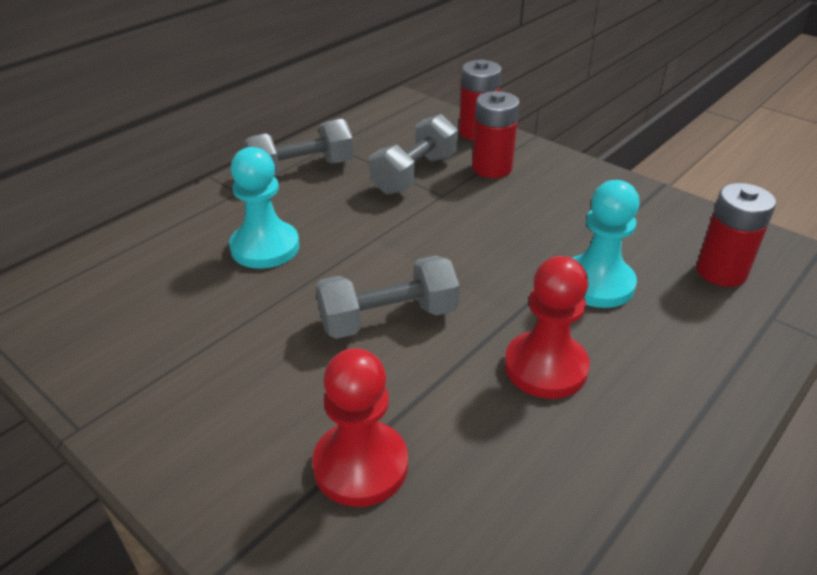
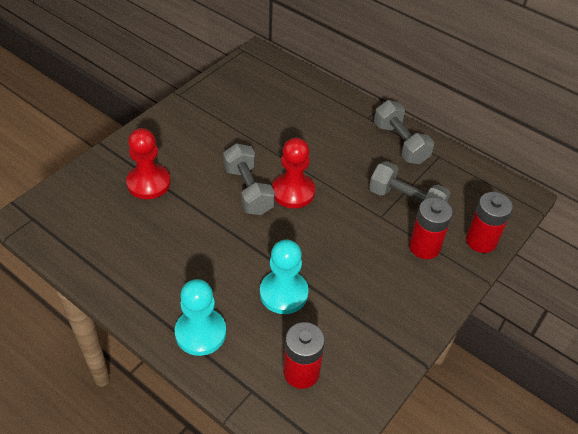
camera: 85 degrees right, 10 degrees up
turquoise pawn [229,147,299,269] -> turquoise pawn moved to [175,279,226,356]
red pawn [505,256,590,399] -> red pawn moved to [272,138,315,208]

